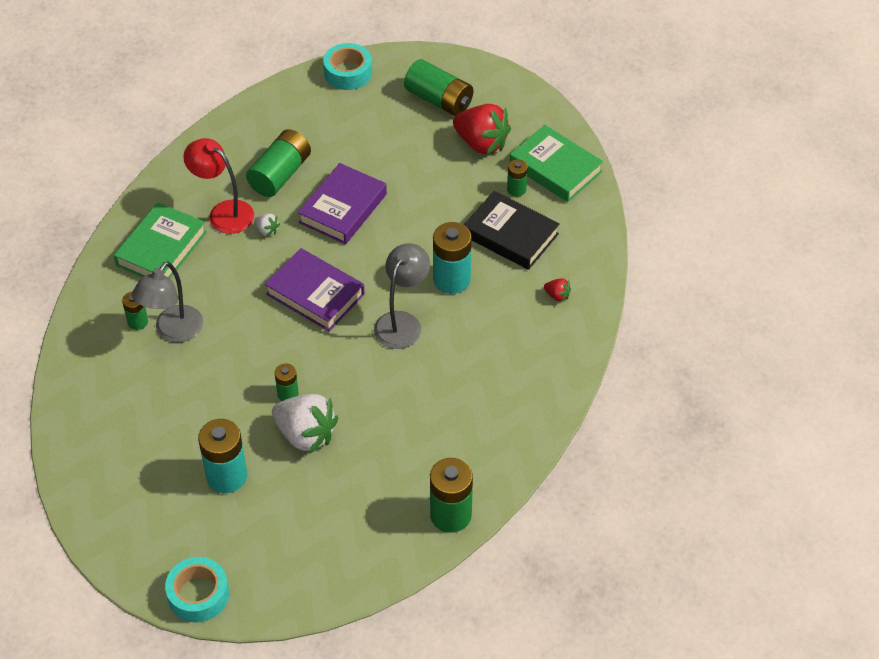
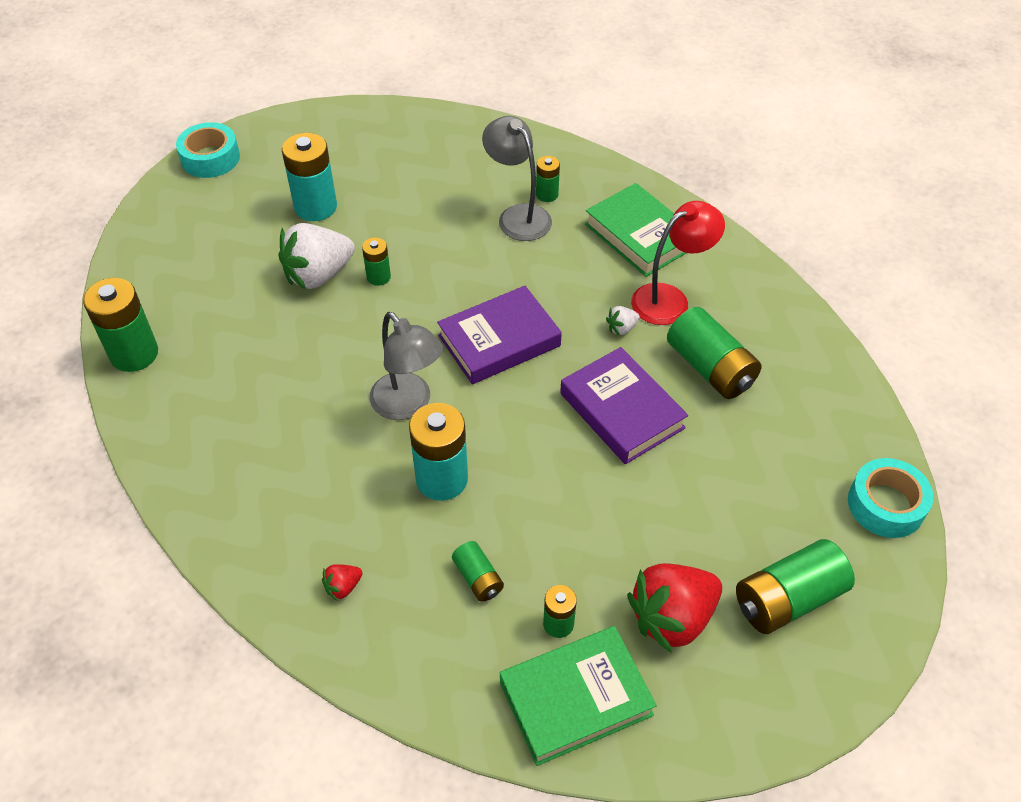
camera: 115 degrees right, 0 degrees up
black book [464,191,560,270] -> green battery [452,541,504,602]

